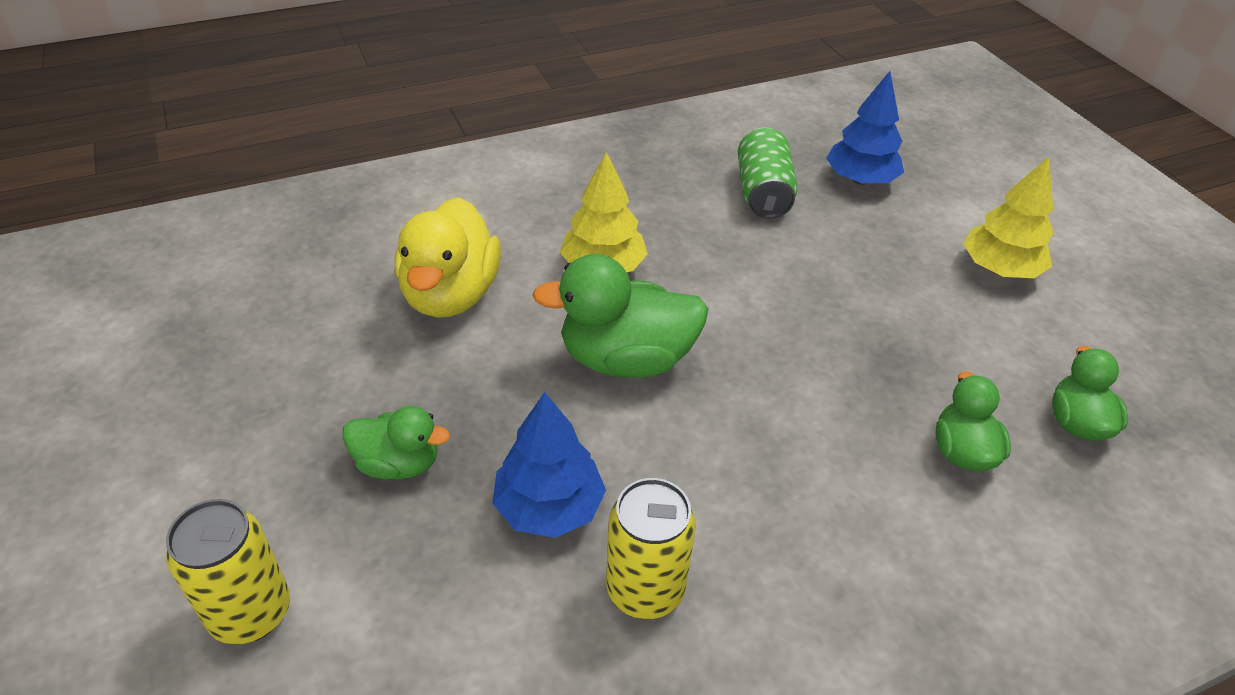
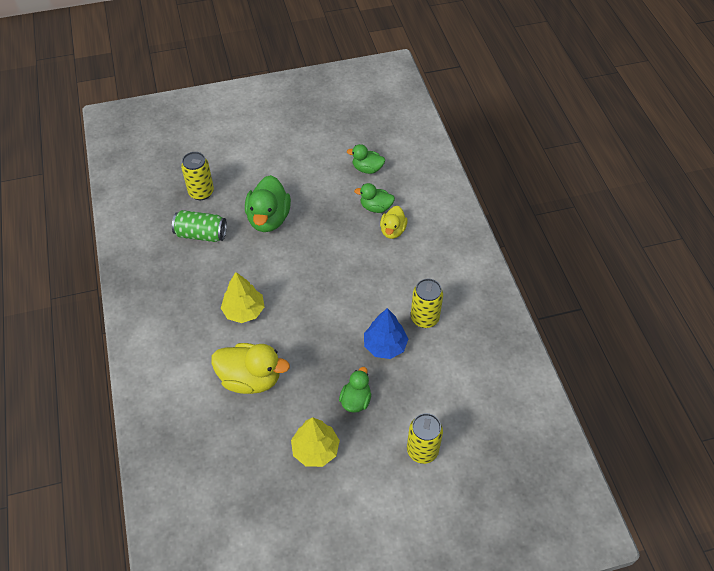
camera: 80 degrees left, 10 degrees up
green duck [533,254,708,378] -> green duck moved to [245,175,291,232]
blue tree [826,71,904,185] -> yellow can [181,152,214,200]
yellow tree [963,157,1053,278] -> yellow tree moved to [291,417,340,467]
none -> yellow duck [380,206,408,239]

